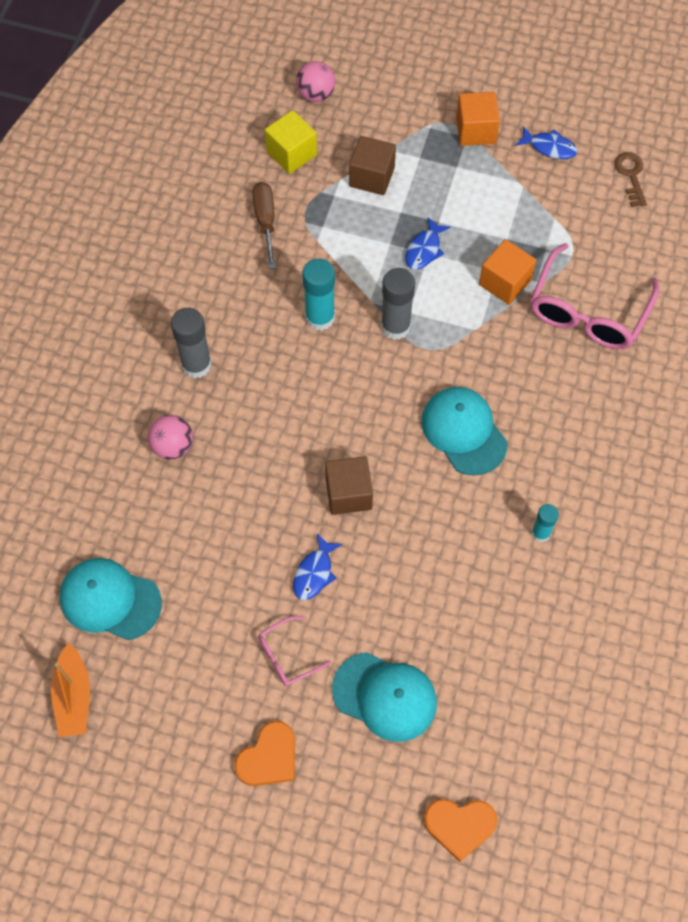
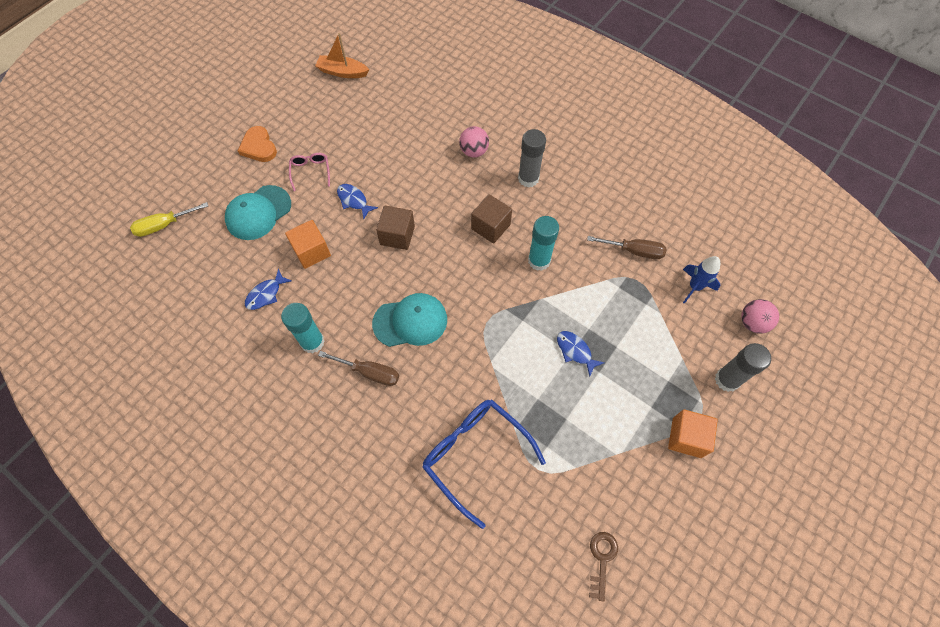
camera: 110 degrees right, 0 degrees up
turquoise cap [59,558,162,640] -> none
yellow cube [265,110,317,174] -> blue rocket [683,256,720,304]
brown cube [349,136,396,195] -> brown cube moved to [471,194,512,244]
grey glue stick [381,268,415,340] -> grey glue stick moved to [715,343,771,392]
orange heart [424,799,497,862] -> yellow screwdriver [130,202,208,237]
orange cube [479,239,536,305] -> orange cube moved to [285,220,331,269]
blue fish [515,126,577,159] -> blue fish moved to [245,269,292,310]
pink glasses [531,243,659,349] -> blue glasses [422,399,546,529]
turquoise glue stick [532,504,559,542] -> turquoise glue stick [281,303,325,353], size x1.68
brown key [614,152,647,207] -> brown key turned 90 degrees counterclockwise [589,532,618,602]
none -> brown screwdriver [318,351,399,386]

